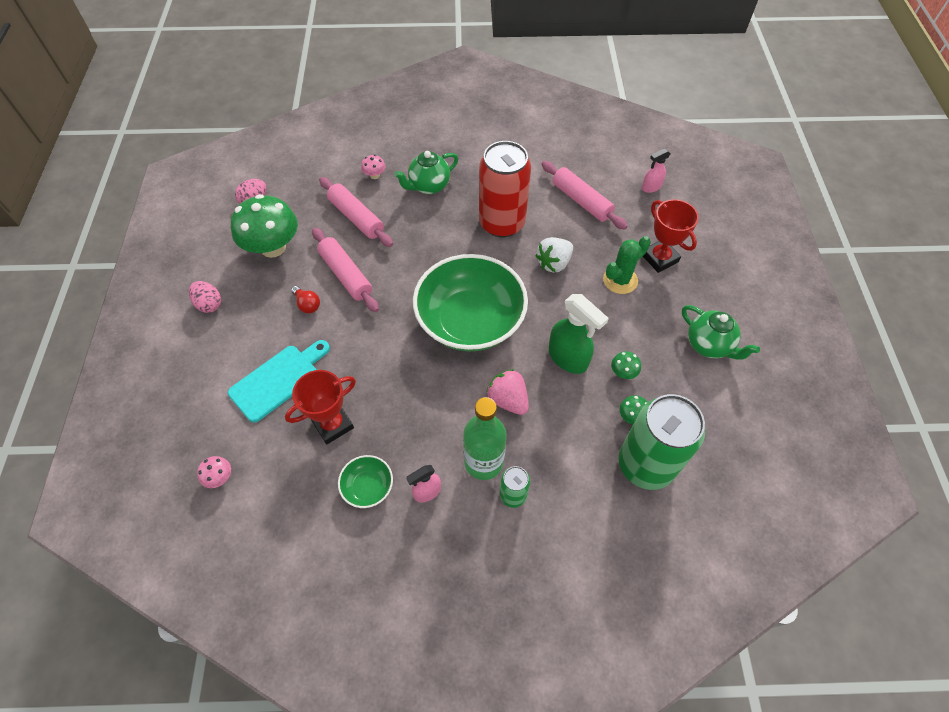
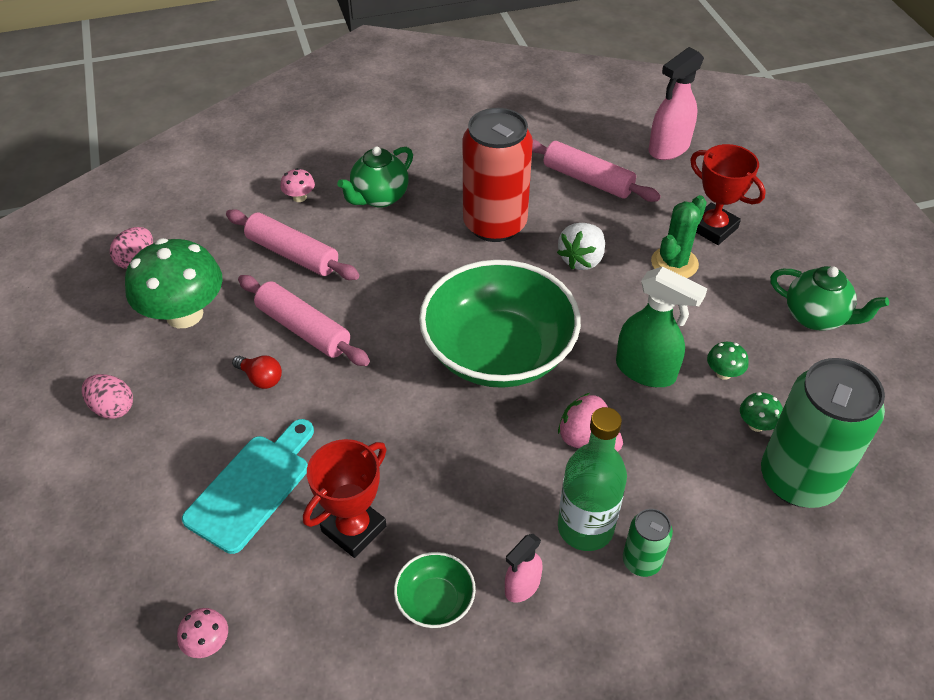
camera: 15 degrees left, 10 degrees down
pink spray bottle [642,148,671,193] -> pink spray bottle [649,47,704,160], size x1.75

